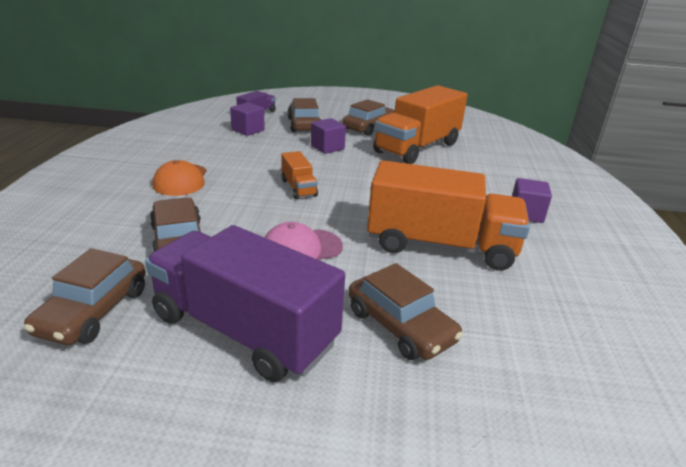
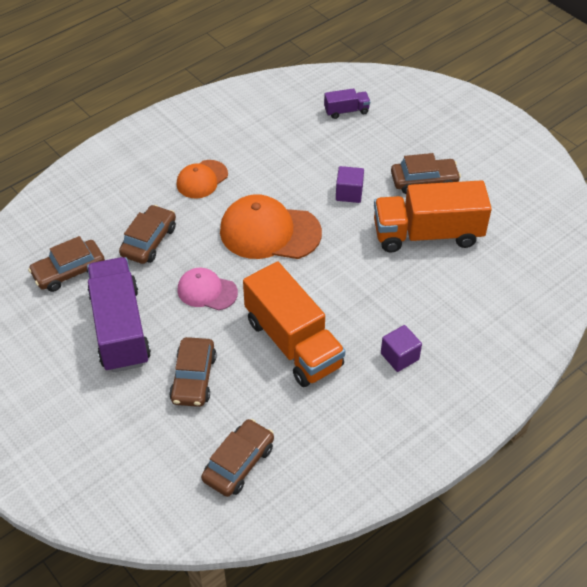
camera: 45 degrees right, 20 degrees up
purple cube [230,102,265,136] -> none
orange truck [281,151,318,199] -> orange cap [220,194,322,259]
brown car [288,98,321,132] -> brown car moved to [201,419,274,497]

